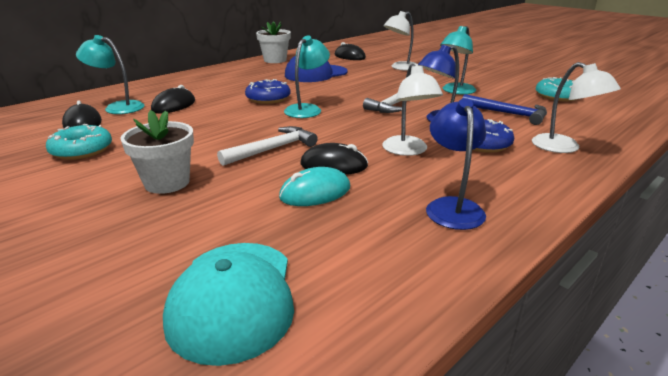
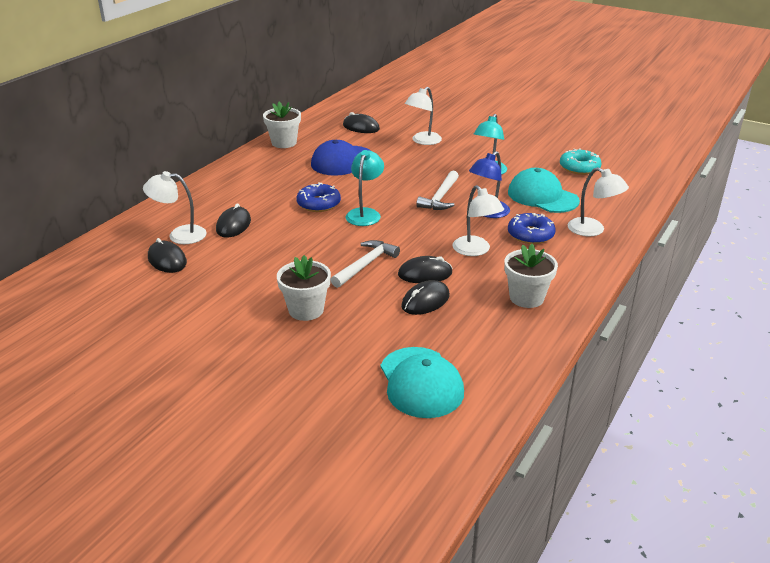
camera: 15 degrees left, 5 degrees up
turquoise donut [46,124,112,160] -> none
turquoise lamp [76,35,144,114] -> white lamp [143,171,207,244]
turquoise mouse [279,167,350,206] -> black mouse [401,280,450,315]
blue lamp [426,98,486,230] -> white flower pot [504,244,558,308]
blue hammer [462,94,547,125] -> turquoise cap [508,168,580,213]

